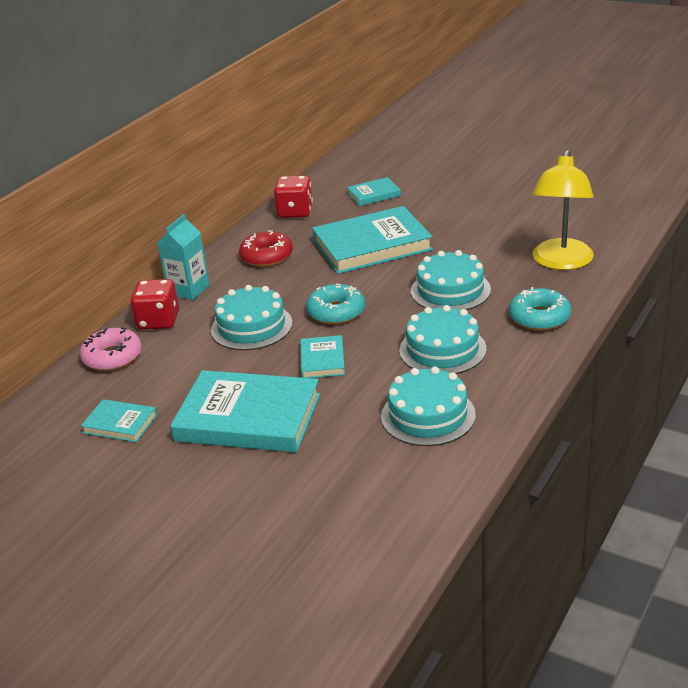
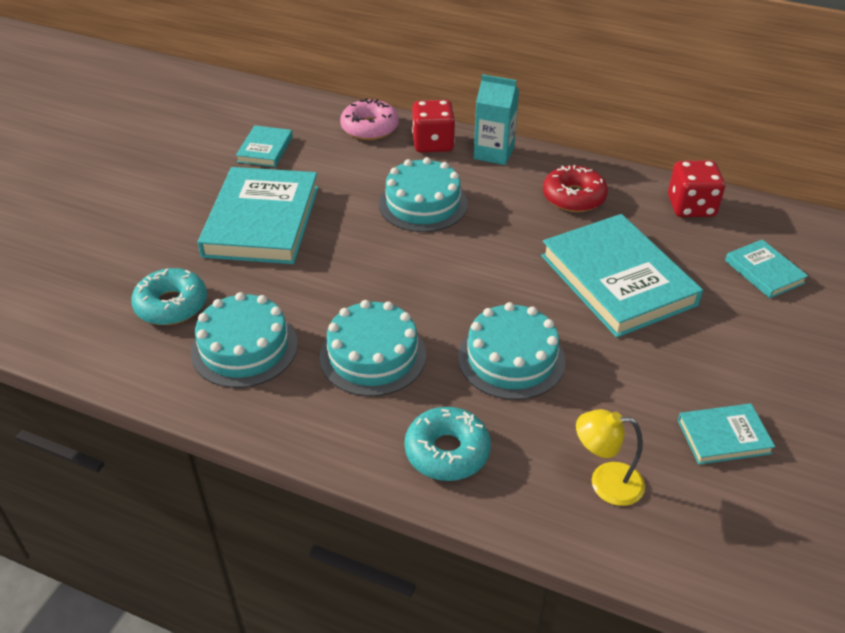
camera: 80 degrees right, 10 degrees up
turquoise book [301,335,345,378] -> turquoise book moved to [678,404,775,465]
turquoise donut [306,283,365,324] -> turquoise donut moved to [131,268,207,325]
yellow lamp [532,149,594,270] -> yellow lamp [576,409,645,506], size x0.56

